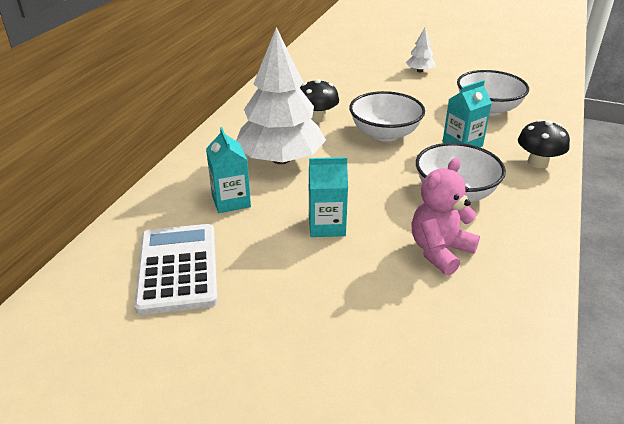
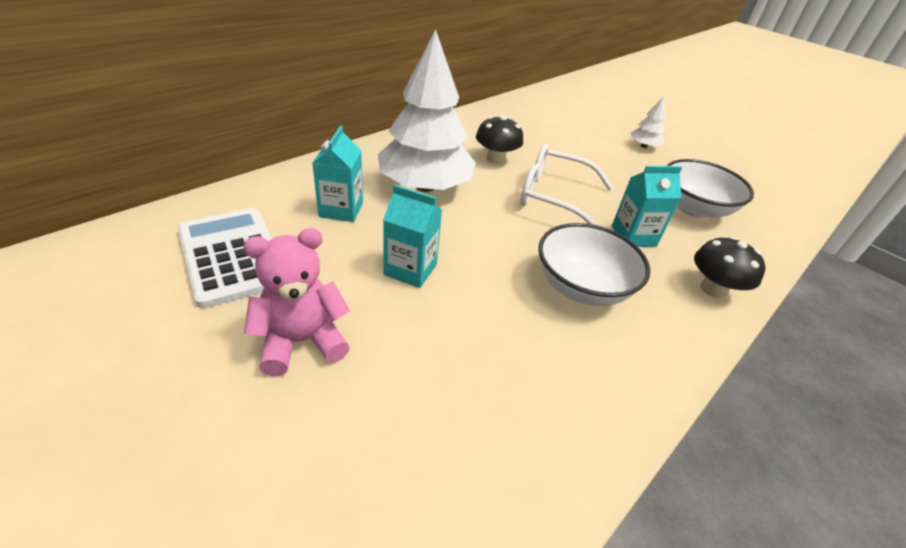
camera: 20 degrees right, 5 degrees up
white calculator [134,224,218,315] -> white calculator turned 45 degrees counterclockwise [178,208,272,308]
white bowl [349,91,425,141] -> white glasses [520,144,613,226]
pink teddy bear [411,158,480,275] -> pink teddy bear moved to [243,228,350,376]

